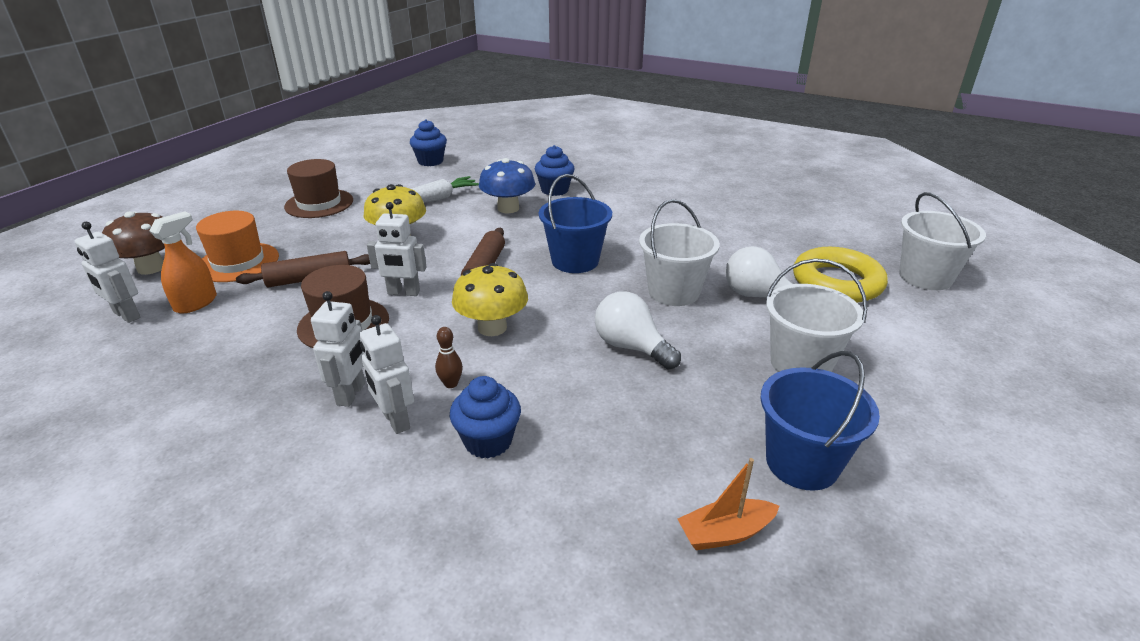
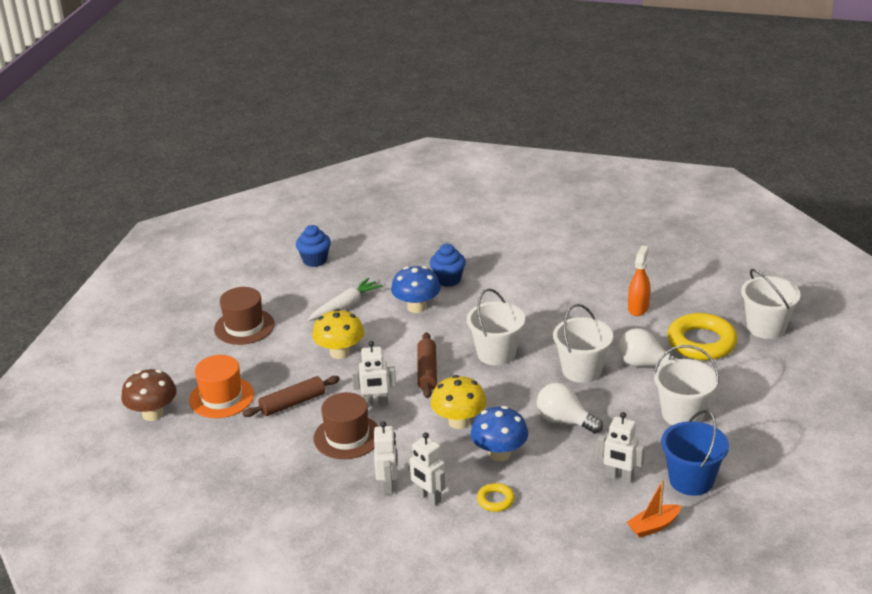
camera: 10 degrees left, 0 degrees up
white robot [74,222,140,323] -> white robot moved to [597,412,644,483]
orange spray bottle [150,211,217,314] -> orange spray bottle moved to [628,245,650,316]
brown bowling pin [435,327,463,388] -> none
blue cupcake [449,376,521,458] -> yellow ring [477,483,515,512]
blue bucket [539,174,612,273] -> white bucket [467,289,525,366]
none -> blue mushroom [471,406,528,461]

